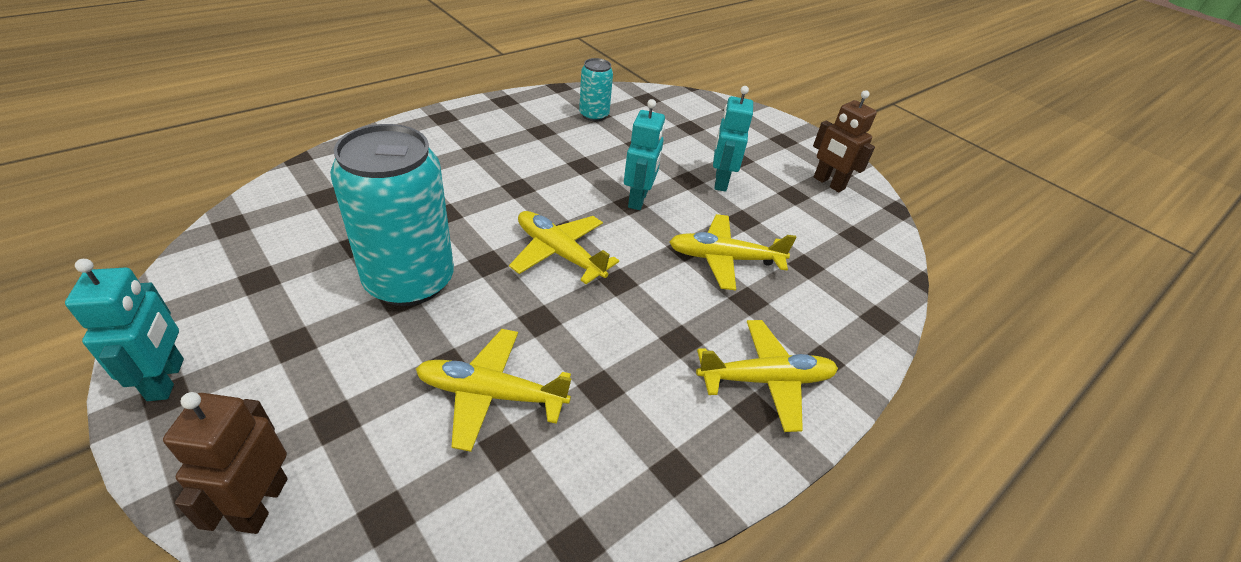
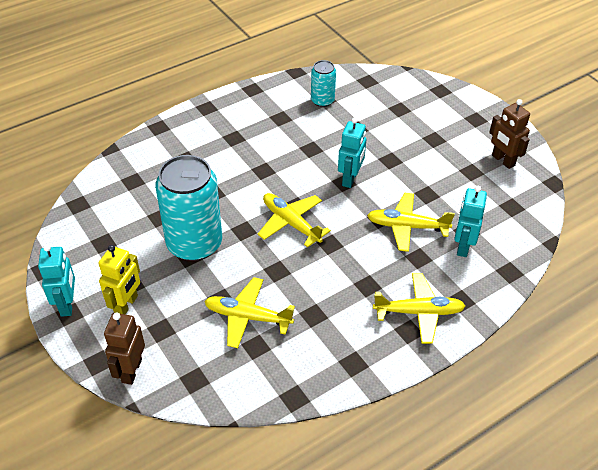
camera: 10 degrees right, 5 degrees up
turquoise robot [713,86,753,192] -> turquoise robot moved to [454,186,487,257]
none -> yellow robot [99,245,140,314]

